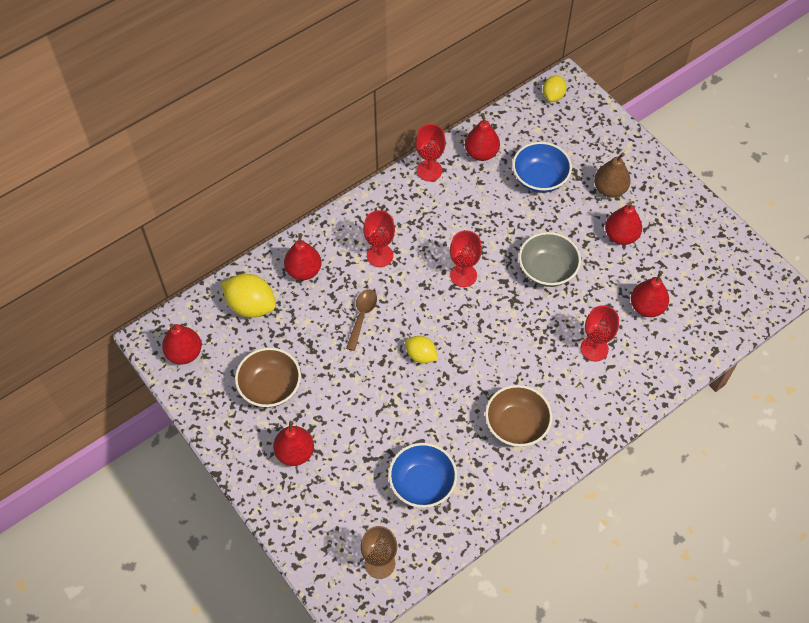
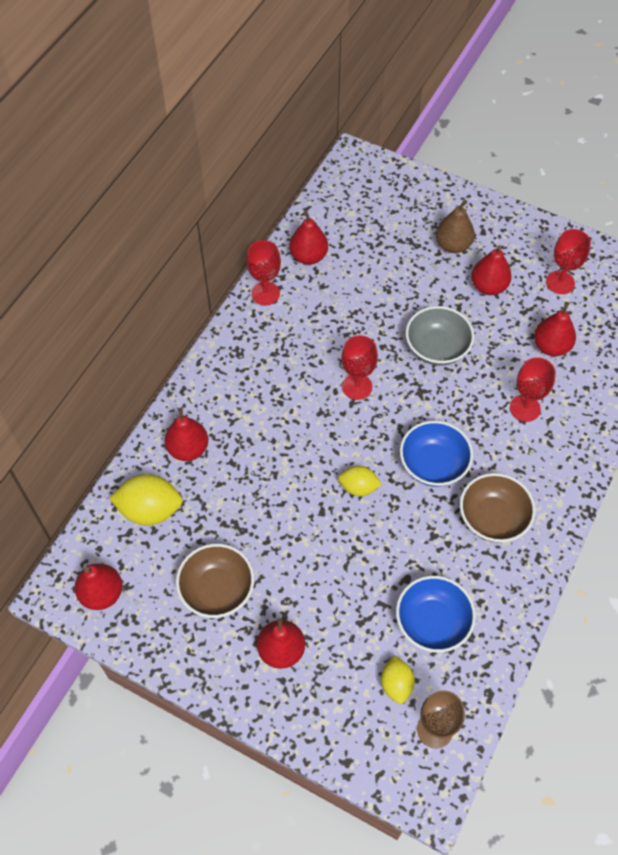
camera: 25 degrees left, 0 degrees up
brown spoon [346,289,377,351] -> none
red goblet [363,210,395,267] -> red goblet moved to [546,229,591,294]
blue bowl [512,142,572,193] -> blue bowl moved to [400,420,473,487]
yellow lemon [543,75,567,102] -> yellow lemon moved to [381,656,415,704]

